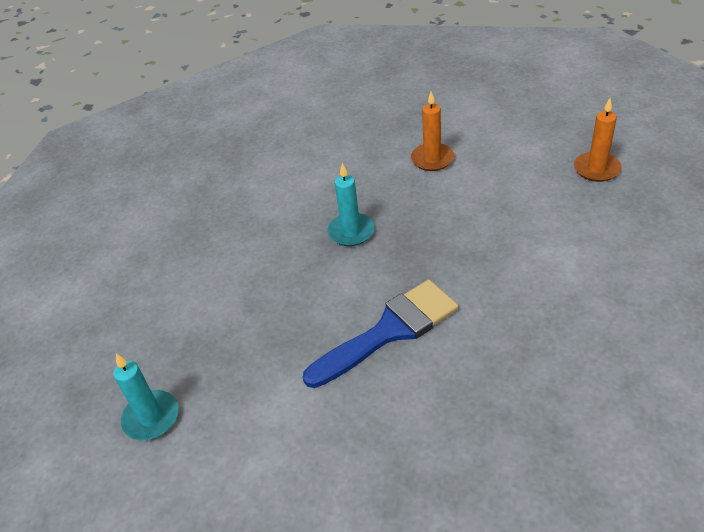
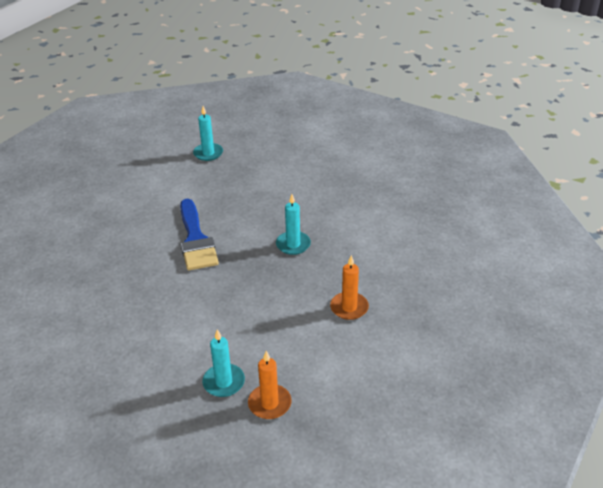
camera: 105 degrees right, 5 degrees down
none -> turquoise candle [202,329,245,397]

